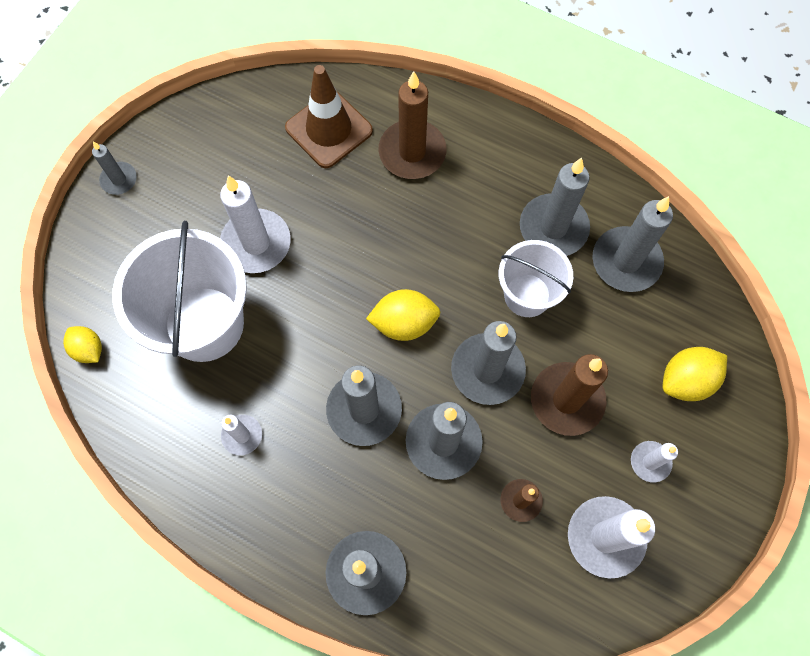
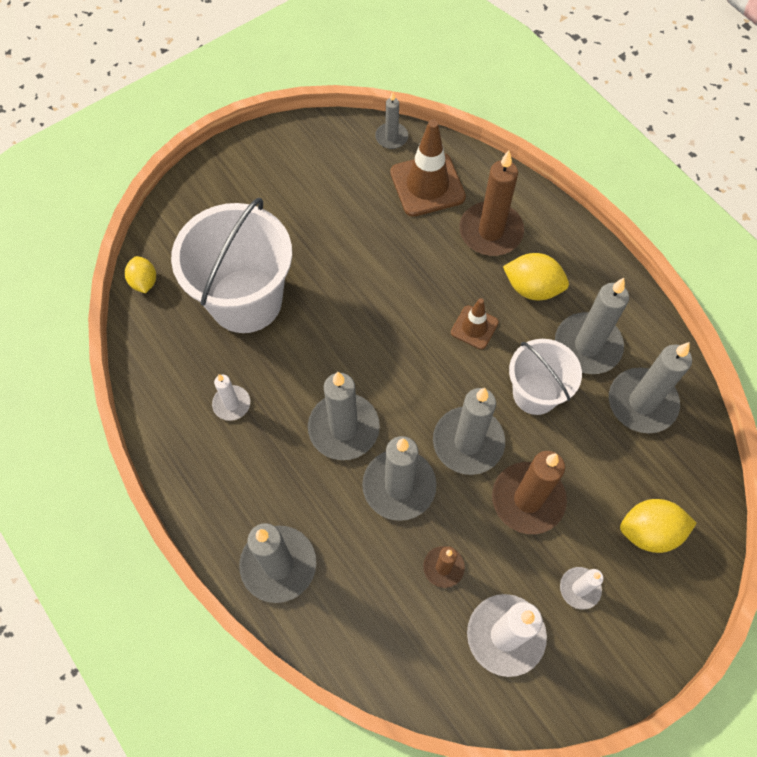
camera: 25 degrees right, 5 degrees down
grey candle [92,141,137,195] -> grey candle moved to [375,92,408,149]
white candle [220,176,291,273] -> none
yellow lemon [366,289,440,341] -> yellow lemon moved to [503,253,569,300]
none -> brown traffic cone [451,298,499,349]

